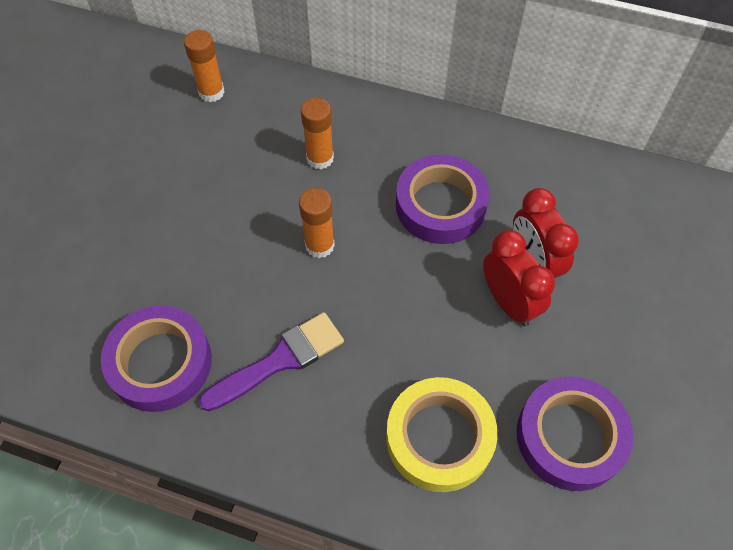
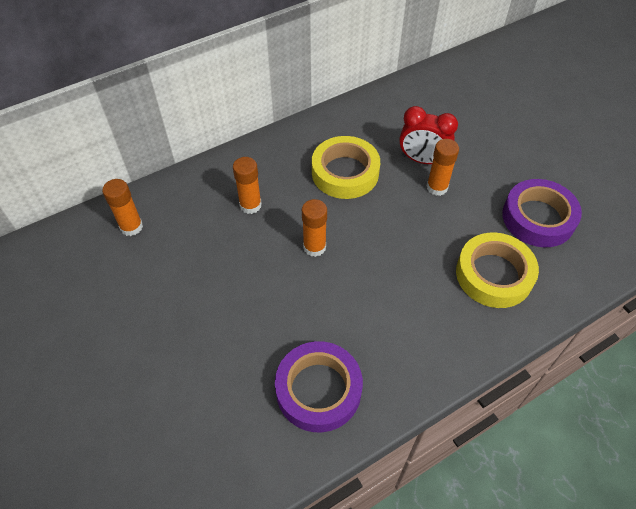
camera: 50 degrees left, 5 degrees down
purple brush [199,312,344,411] -> none
purple tape [396,154,490,244] -> yellow tape [312,136,380,199]
red clock [483,230,555,326] -> orange glue stick [427,139,459,196]

